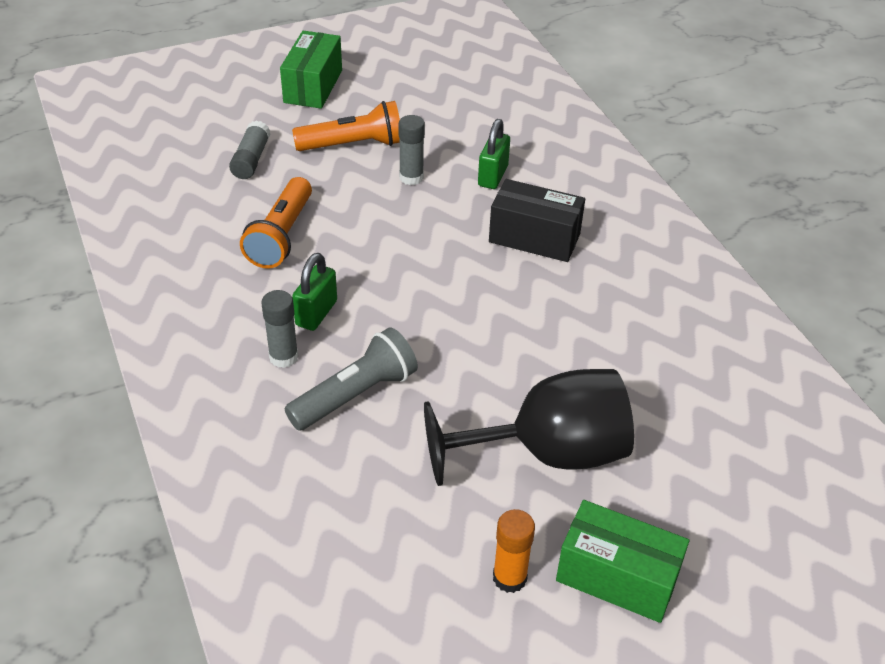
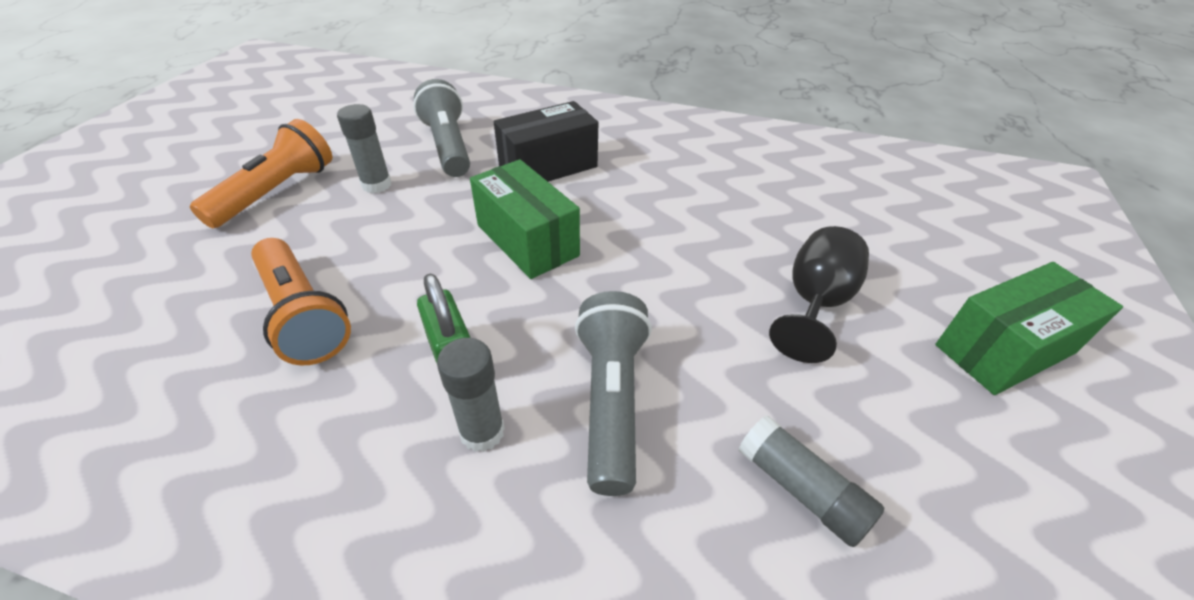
camera: 50 degrees left, 0 degrees up
grey glue stick [229,121,270,179] -> grey glue stick moved to [739,416,884,547]
green box [280,31,342,109] -> green box moved to [470,159,580,279]
black goblet [424,369,634,486] -> black goblet [769,226,869,363], size x0.61
green padlock [478,119,510,189] -> grey flashlight [413,79,470,177]
orange glue stick [493,509,535,593] -> none

